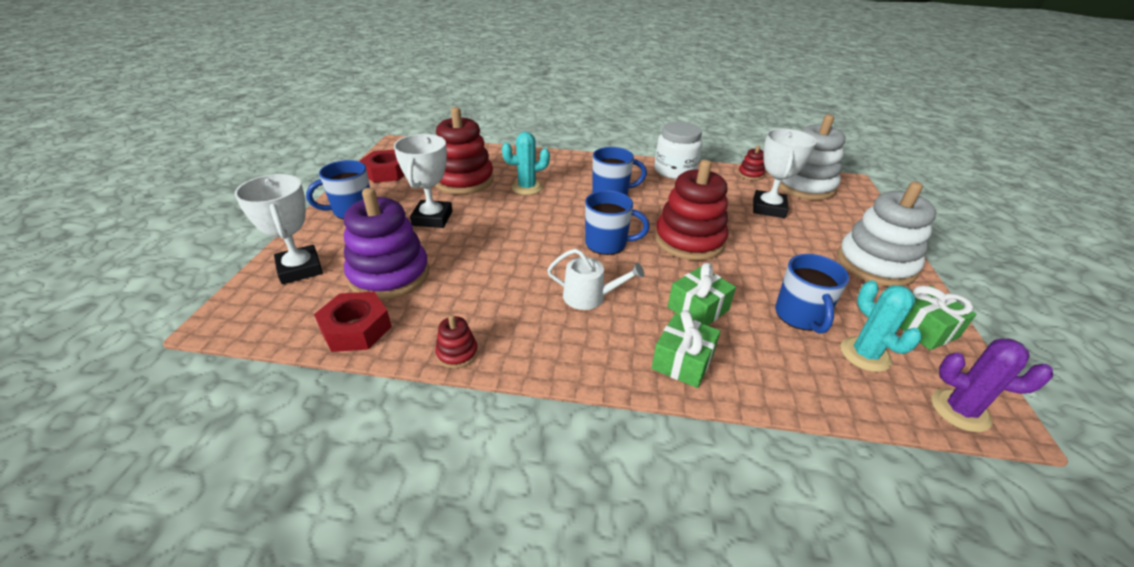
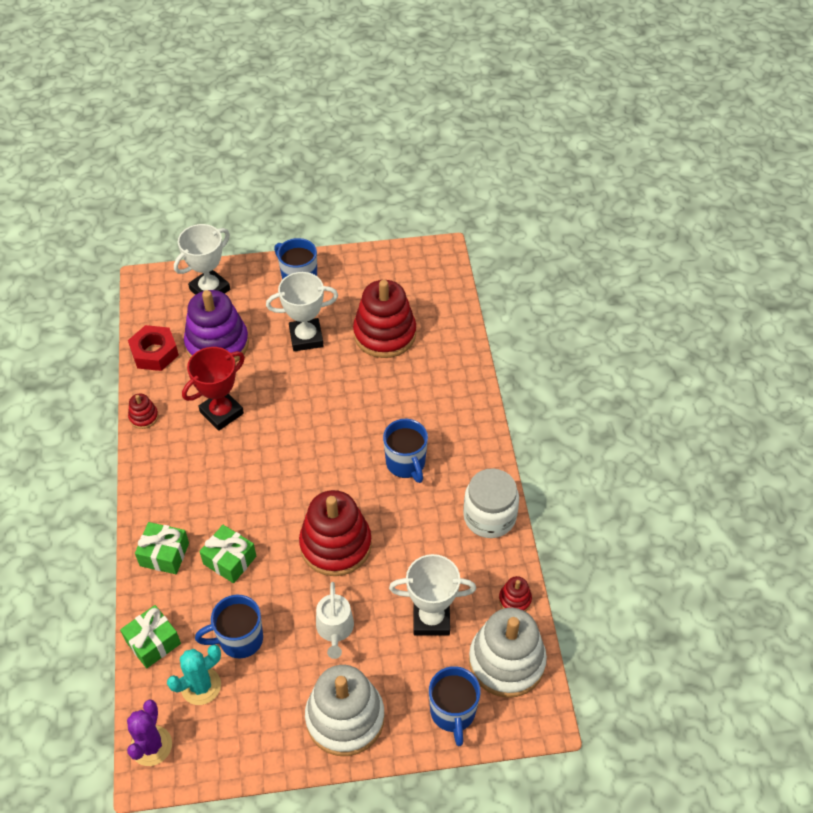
camera: 75 degrees right, 15 degrees up
red nut [360,150,404,183] -> none
turquoise cactus [502,132,550,195] -> none
white watering can [547,249,644,310] -> white watering can moved to [316,582,354,659]
blue mug [585,190,649,255] -> blue mug moved to [429,666,481,746]
green gift [900,286,976,350] -> green gift moved to [120,605,181,668]
none -> red trophy [182,347,245,431]

